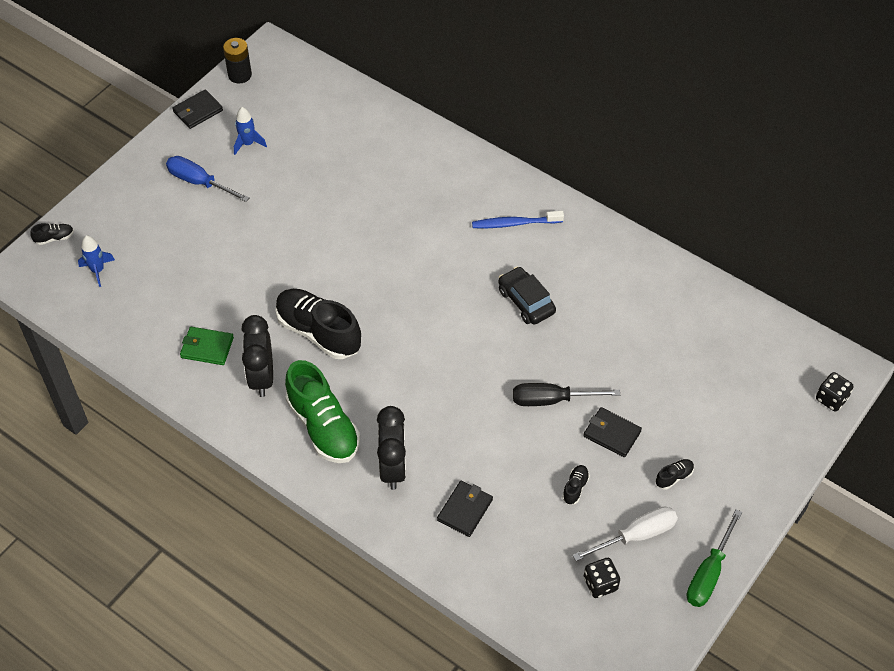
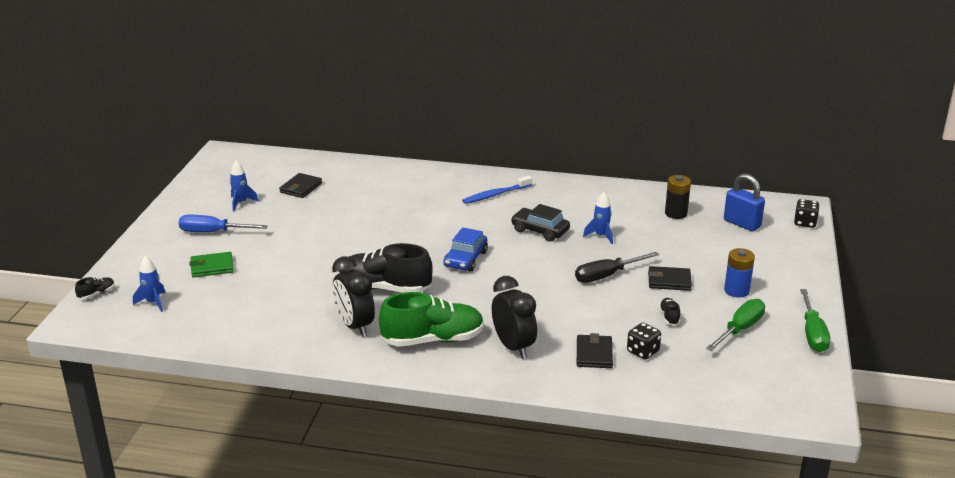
camera: 25 degrees left, 25 degrees down
black wallet [172,89,223,129] -> black wallet moved to [279,173,322,198]
green wallet [180,327,234,365] -> green wallet moved to [189,252,234,277]
black battery [223,38,252,84] -> black battery moved to [665,175,691,219]
green shoe [285,360,360,463] -> green shoe turned 45 degrees counterclockwise [379,292,484,347]
white screwdriver [572,507,678,561] -> green screwdriver [706,299,765,351]
black dice [584,558,620,598] -> black dice moved to [627,323,661,359]
black shoe [655,459,694,490] -> blue battery [724,248,755,298]
none -> blue car [444,227,488,271]
none -> blue rocket [583,192,613,244]
none -> blue padlock [724,174,765,231]

